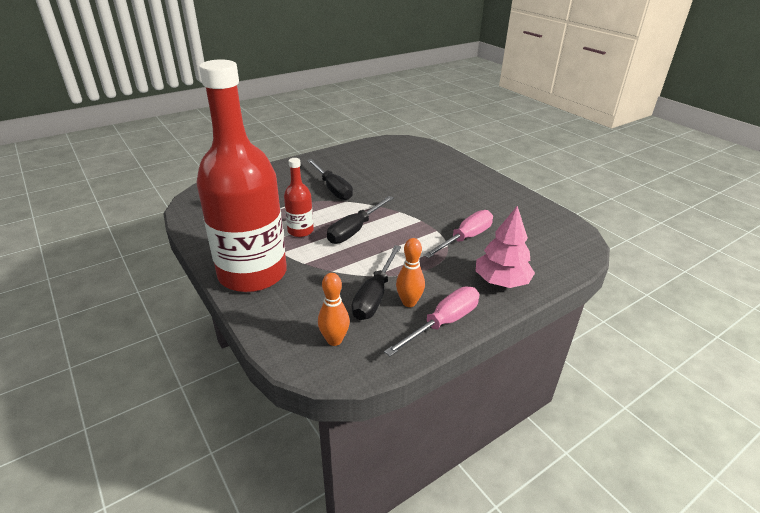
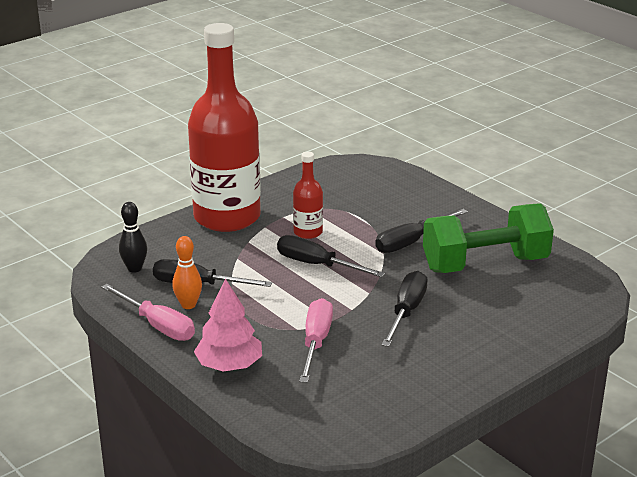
camera: 85 degrees right, 5 degrees down
orange bowling pin [318,273,350,346] -> black bowling pin [119,202,147,273]
pink screwdriver [424,210,493,258] -> pink screwdriver turned 120 degrees counterclockwise [299,298,333,383]
none -> black screwdriver [382,271,428,347]
none -> green dumbbell [423,203,554,273]

